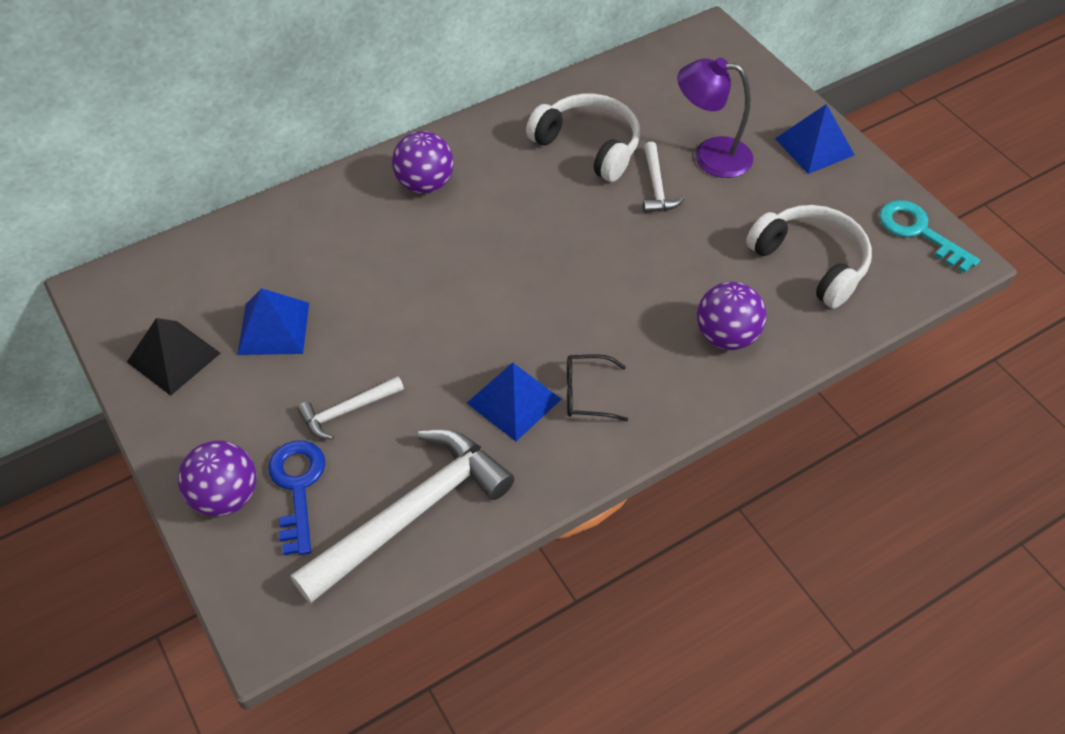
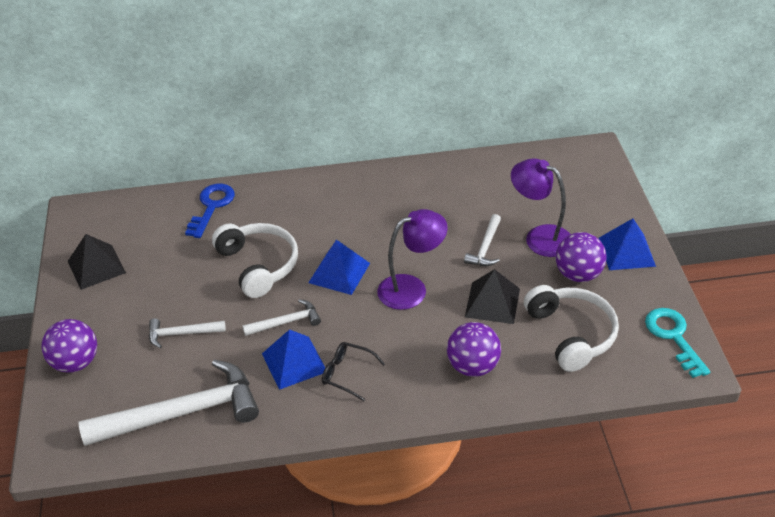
camera: 25 degrees right, 10 degrees down
blue pyramid [237,288,309,355] -> blue pyramid moved to [308,240,370,295]
blue key [268,440,325,555] -> blue key moved to [185,184,235,238]
purple ball [392,131,454,194] -> purple ball moved to [556,232,606,282]
white headphones [526,94,640,182] -> white headphones moved to [212,223,298,298]
none -> white hammer [242,299,321,336]
none -> purple lamp [377,209,448,310]
none -> black pyramid [465,269,520,324]

